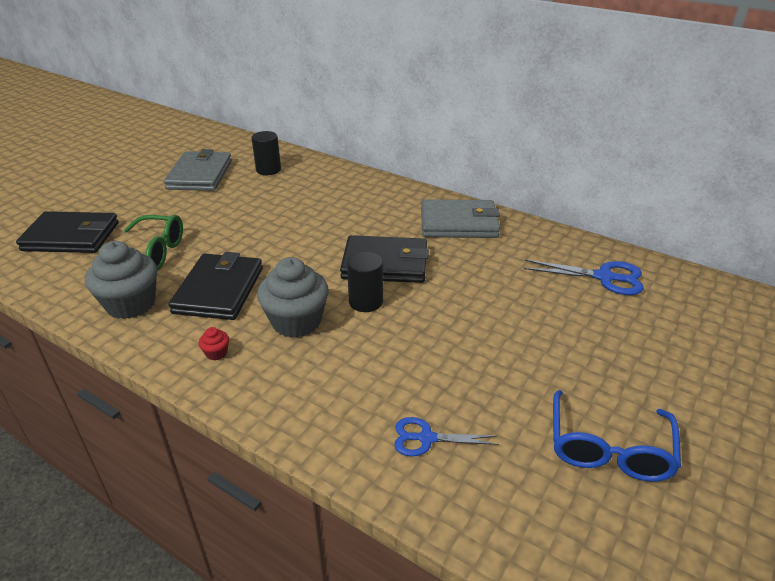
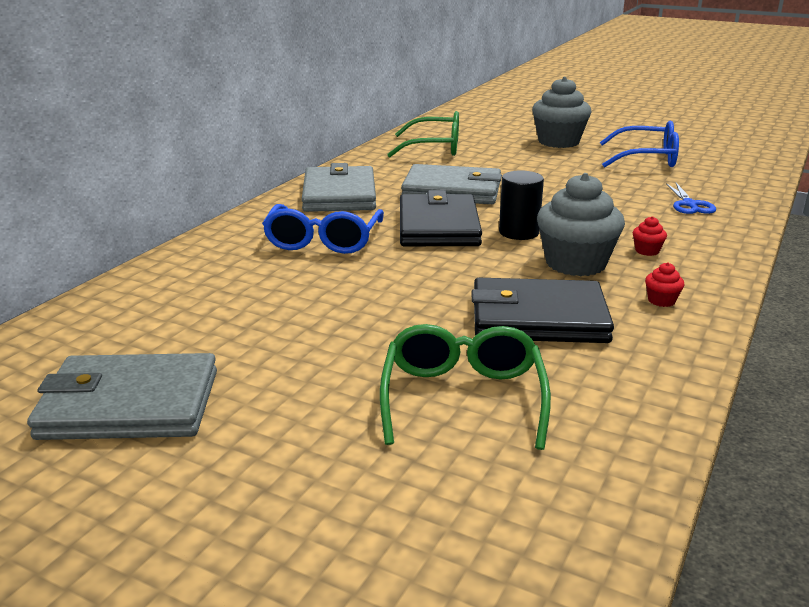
camera: 95 degrees left, 10 degrees down
black wallet [16,211,119,253] -> none
grey cupcake [85,241,157,319] -> grey cupcake moved to [532,77,592,148]
black cylinder [251,131,281,175] -> none
blue scissors [524,260,644,295] -> green glasses [387,111,459,158]
none -> blue glasses [262,204,384,254]
none -> grey wallet [401,164,502,204]
none -> red cupcake [633,216,667,256]

